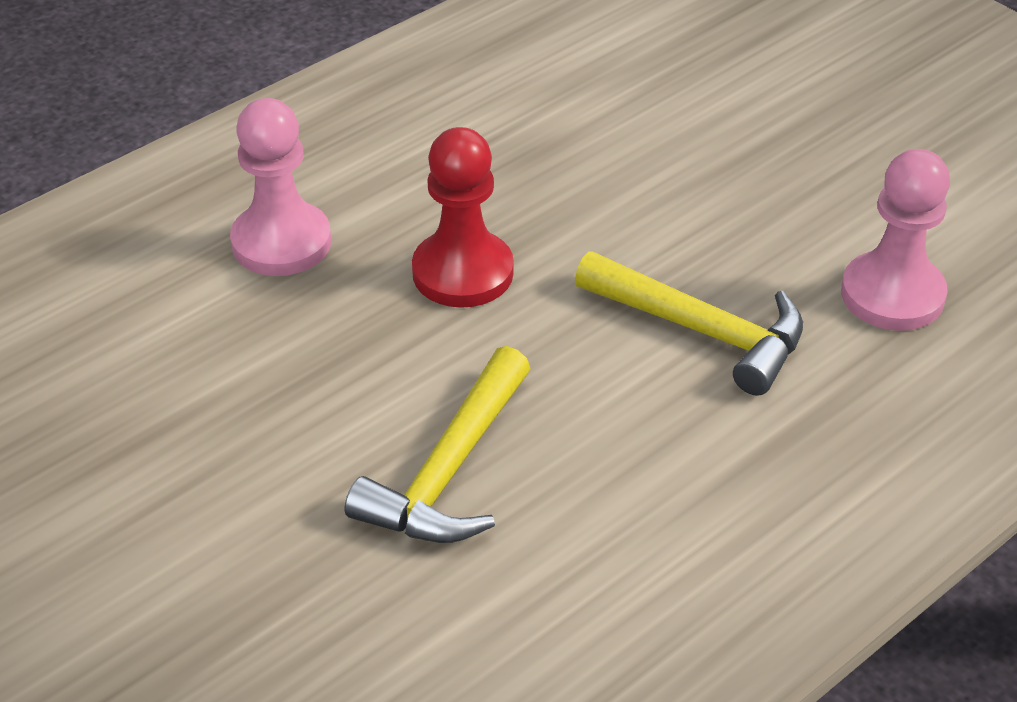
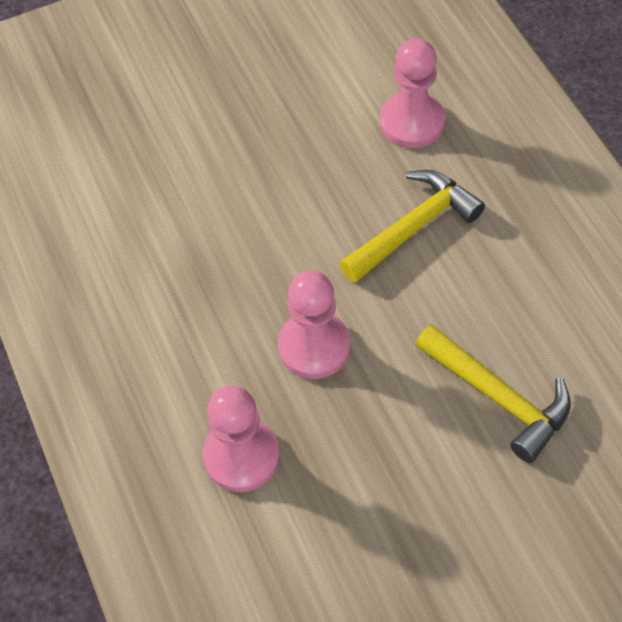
camera: 70 degrees left, 15 degrees up
red pawn [412,127,514,308] -> pink pawn [278,271,351,379]

